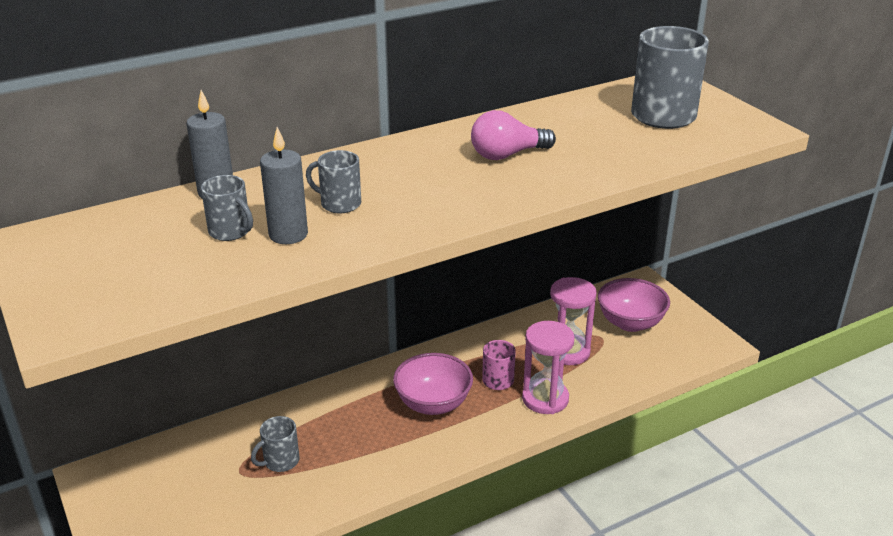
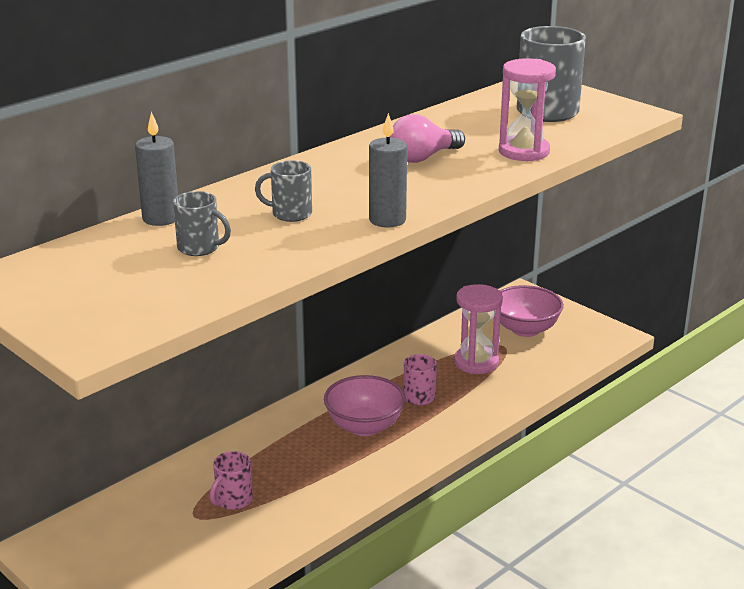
camera: 15 degrees left, 5 degrees down
grey mug [251,416,299,472] -> pink mug [210,451,253,510]
grey candle [260,127,308,244] -> grey candle moved to [369,113,407,228]
pink hourglass [522,321,575,414] -> pink hourglass moved to [499,58,556,161]

